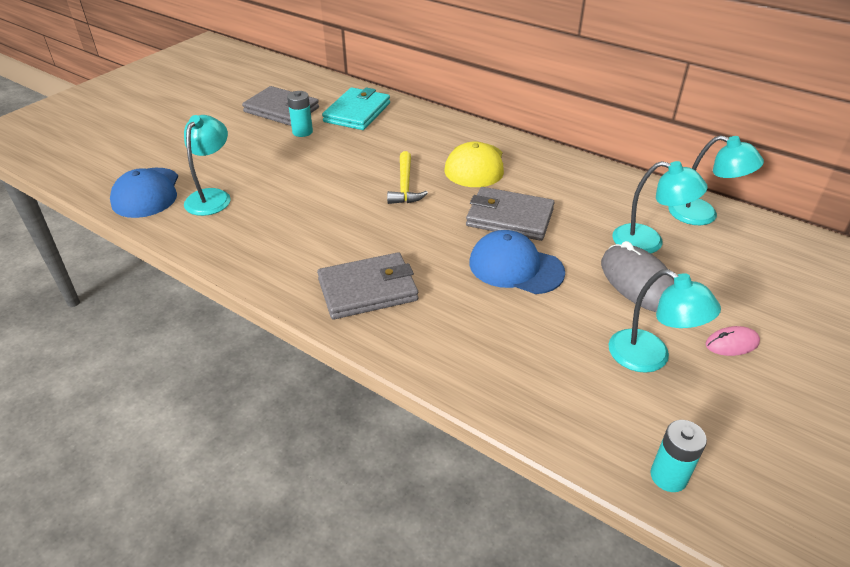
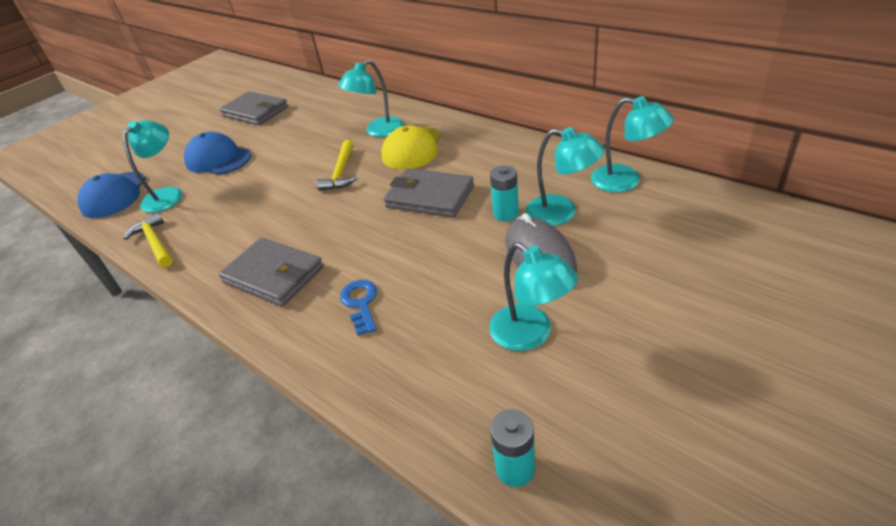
camera: 10 degrees right, 0 degrees up
turquoise battery [287,91,313,137] -> turquoise battery moved to [490,165,519,221]
grey wallet [317,252,418,319] -> grey wallet turned 45 degrees clockwise [219,237,324,307]
turquoise wallet [322,87,390,130] -> none
blue cap [469,230,565,294] -> blue cap moved to [184,132,252,175]
pink mouse [706,326,760,356] -> none
none -> yellow hammer [123,212,173,267]
none -> turquoise lamp [338,60,404,137]
none -> blue key [340,280,377,336]

